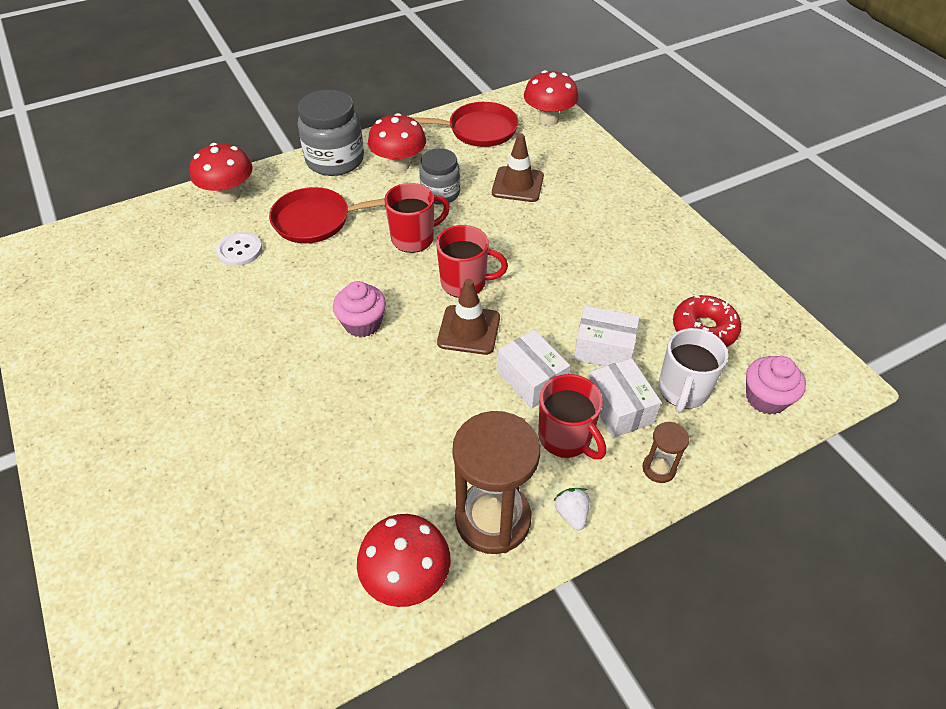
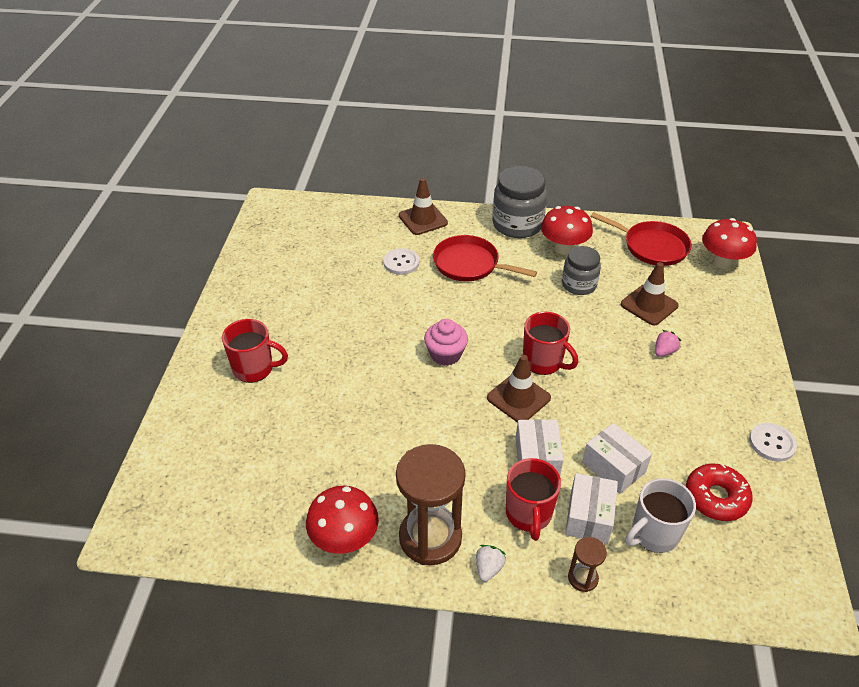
camera: 35 degrees right, 5 degrees down
red mushroom [190,143,253,203] -> brown traffic cone [399,178,448,235]
red mug [384,183,450,253] -> red mug moved to [222,319,288,383]
pink cupcake [746,356,806,415] -> none
none -> pink strawberry [655,330,681,357]
none -> white button [749,423,797,462]

